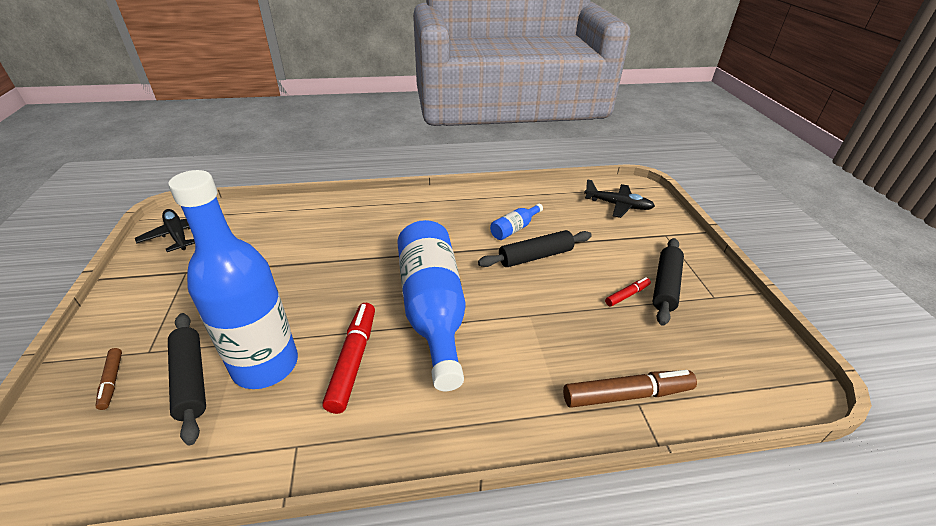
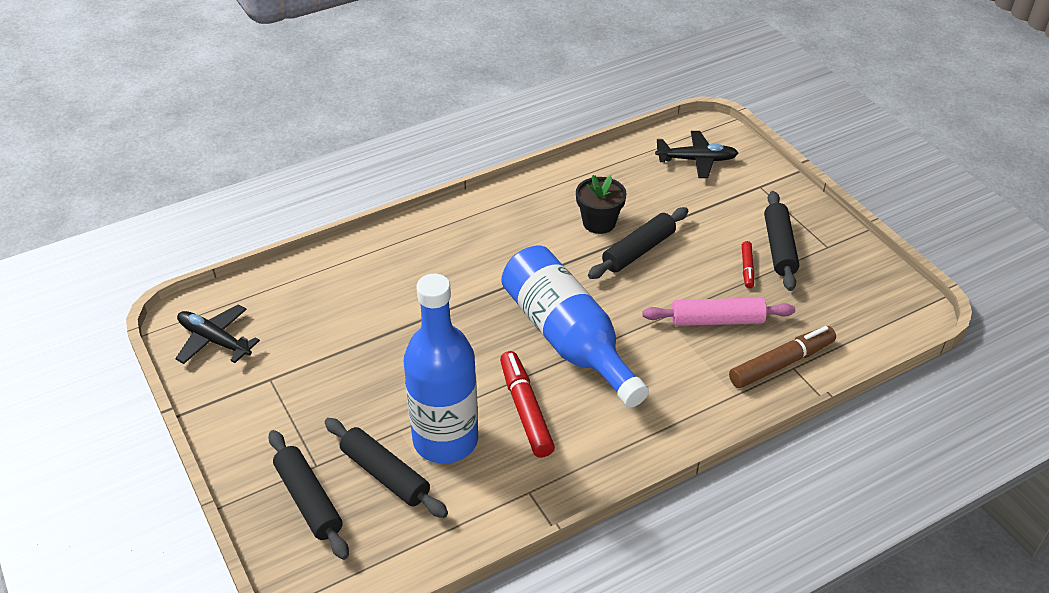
camera: 20 degrees left, 5 degrees up
brown marker [96,348,122,410] -> black rolling pin [269,430,349,560]
blue bottle [490,204,543,240] -> black flower pot [576,175,627,234]
red marker [605,277,651,307] -> red marker turned 150 degrees clockwise [742,241,755,289]
none -> pink rolling pin [642,298,795,326]

